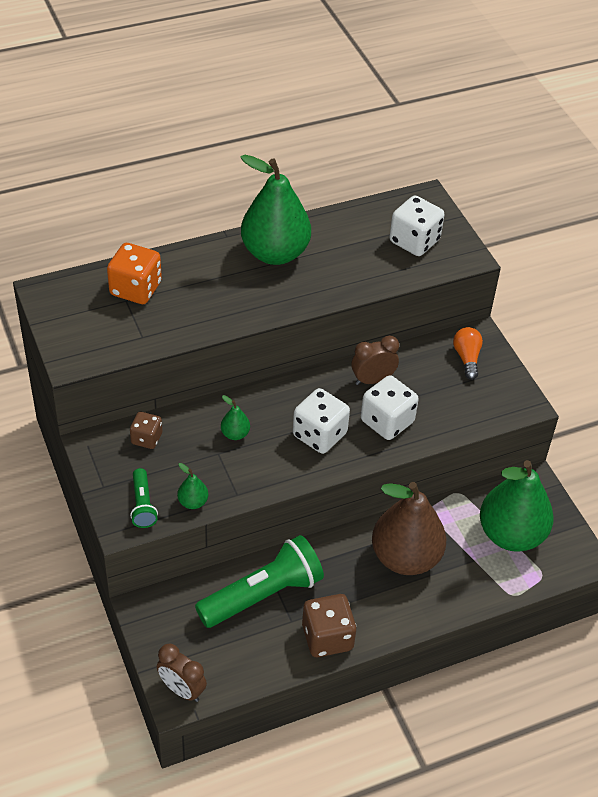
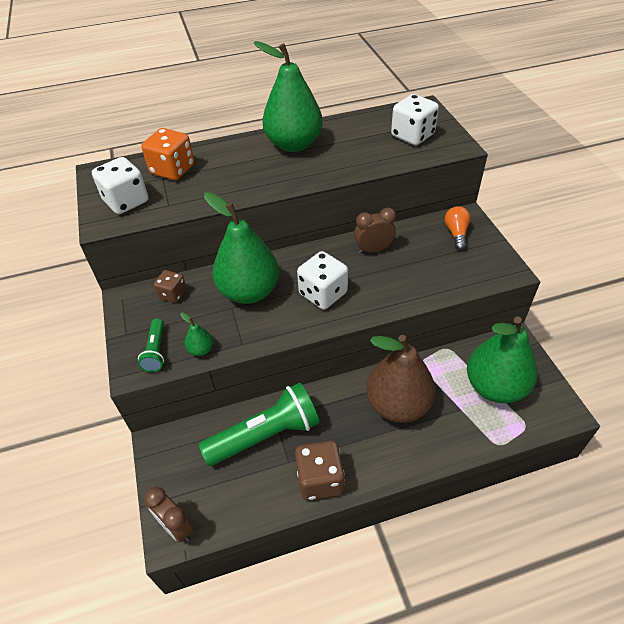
camera: 10 degrees right, 0 degrees up
green pear [221,395,250,440] -> green pear [204,192,279,304], size x2.48
white dice [361,375,419,440] -> white dice moved to [92,157,149,214]

